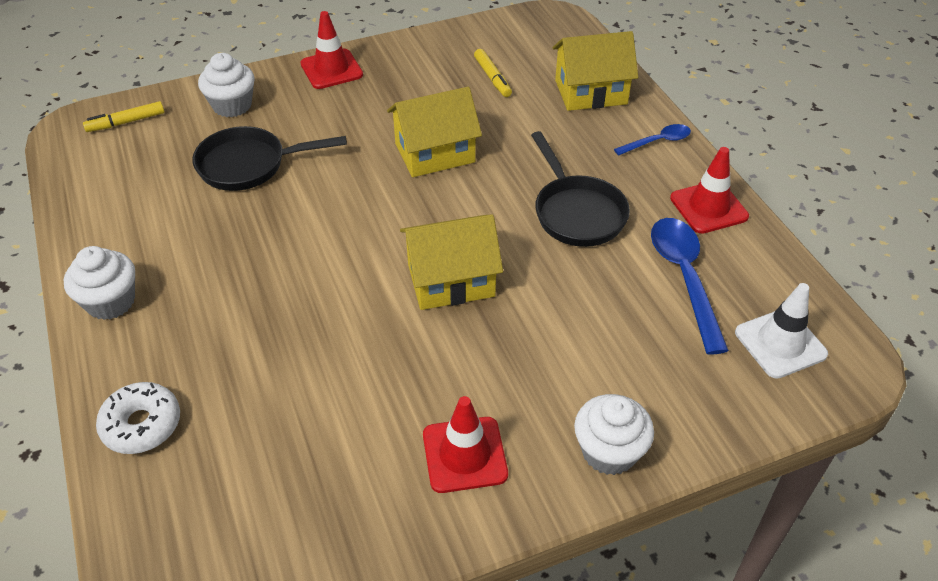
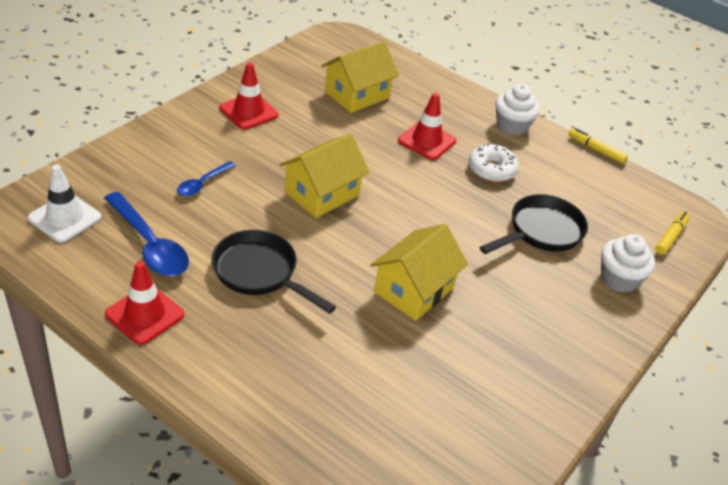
camera: 145 degrees right, 5 degrees down
white donut [96,382,180,454] -> white donut moved to [469,143,519,182]
red traffic cone [301,11,363,89] -> red traffic cone moved to [398,93,456,160]
yellow marker [474,49,512,97] -> yellow marker moved to [568,128,628,164]
yellow house [553,31,638,111] -> yellow house moved to [321,41,399,113]
white cupcake [574,394,654,475] -> none
blue spoon [614,124,691,156] -> blue spoon moved to [177,161,236,196]

